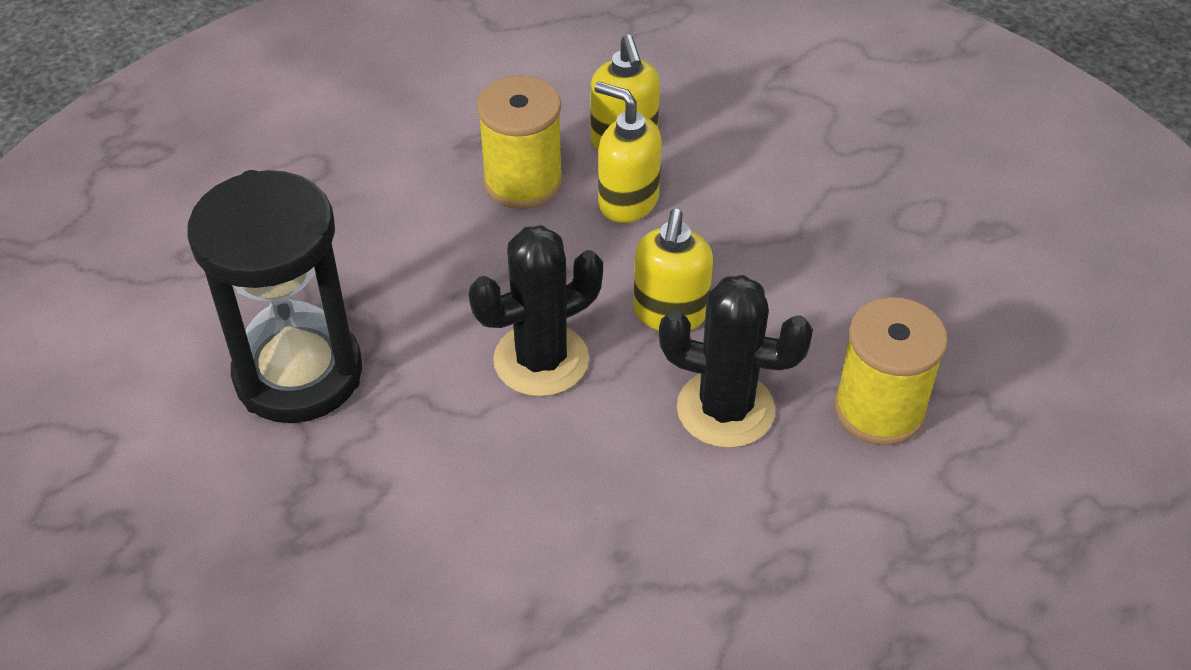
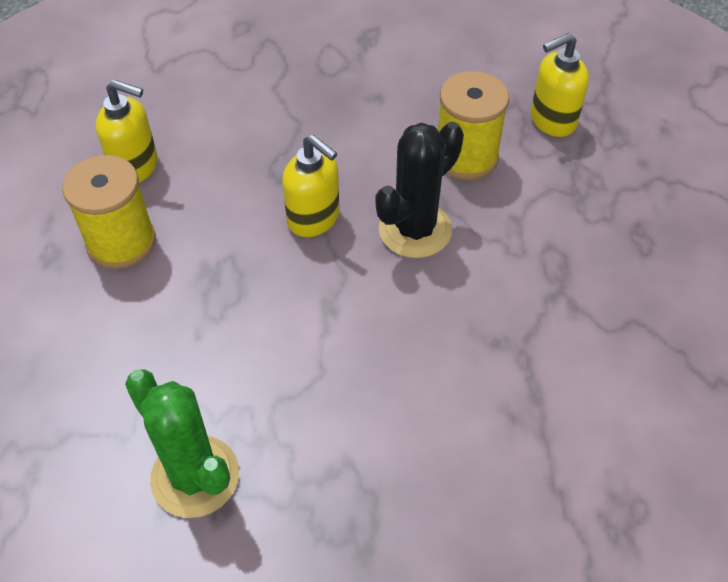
camera: 60 degrees left, 5 degrees up
black hourglass [187,170,362,423] -> green cactus [125,370,239,518]
black cactus [469,225,603,397] -> none
yellow soap dispenser [594,82,662,223] -> yellow soap dispenser moved to [531,33,589,137]

